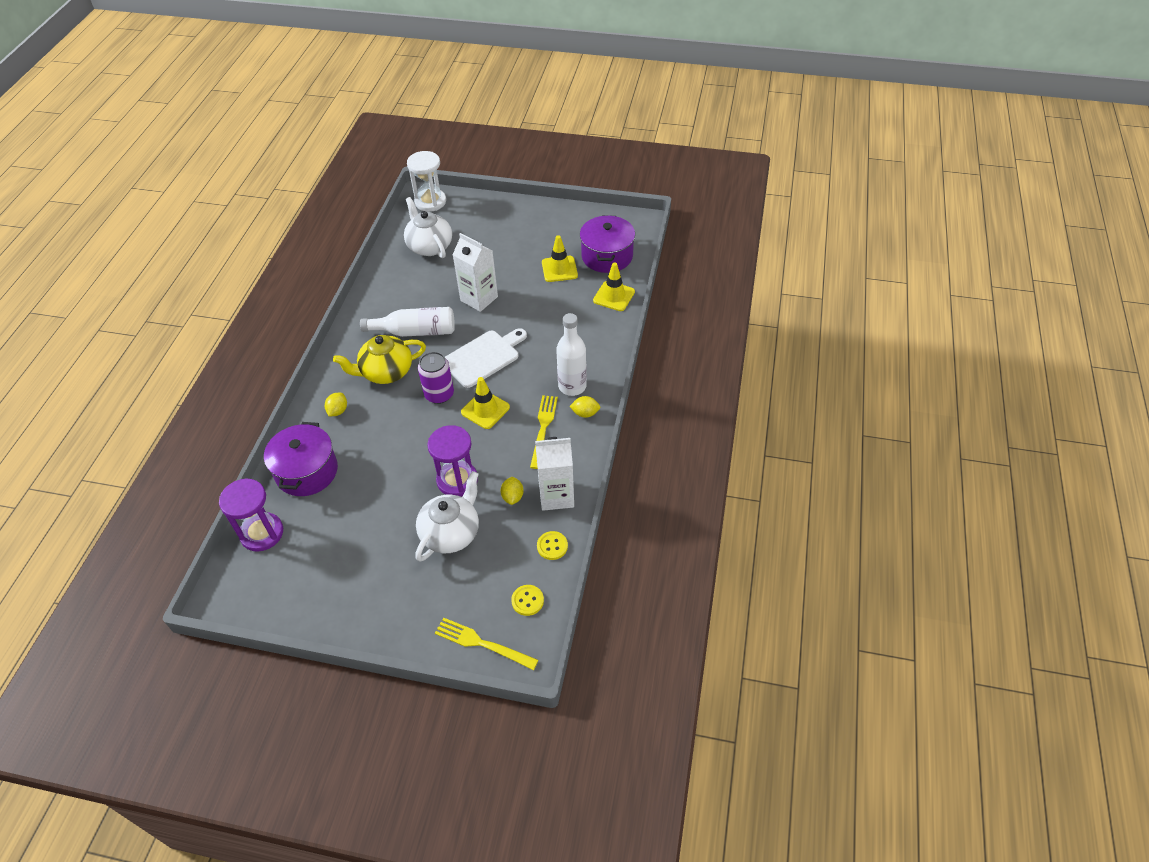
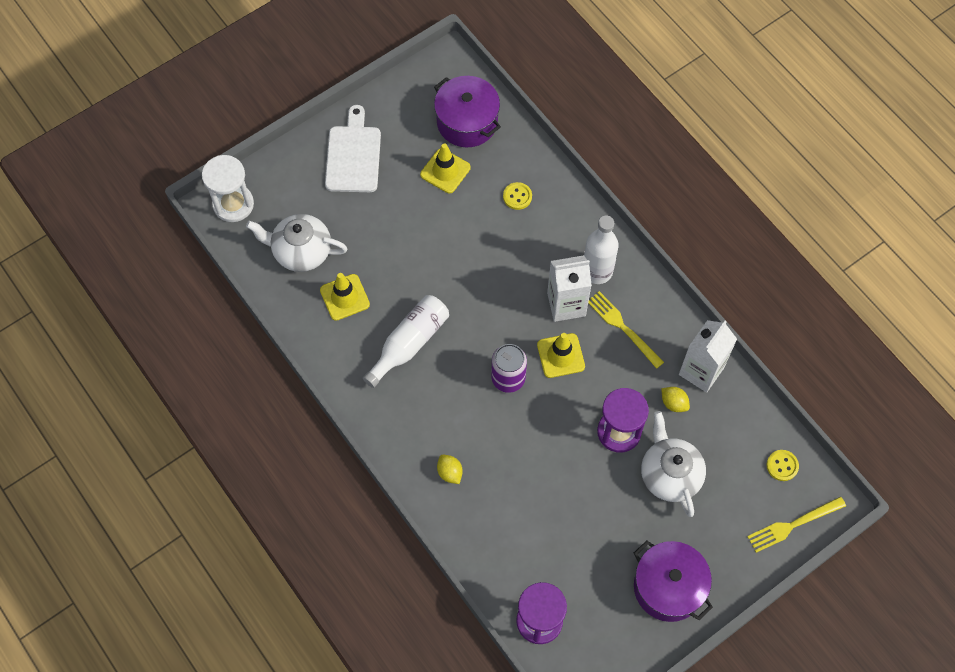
camera: 50 degrees left, 15 degrees up
purple pot [264,422,338,496] -> purple pot moved to [634,540,713,622]
yellow teapot [333,335,426,384] -> none
white cutting board [445,328,527,388] -> white cutting board moved to [325,105,381,192]
white carton [453,233,498,312] -> white carton moved to [547,255,592,322]
yellow button [537,531,568,560] -> yellow button moved to [503,182,532,210]
yellow lemon [569,396,600,418] -> none
yellow traffic cone [593,262,635,311] -> yellow traffic cone moved to [320,273,370,321]

